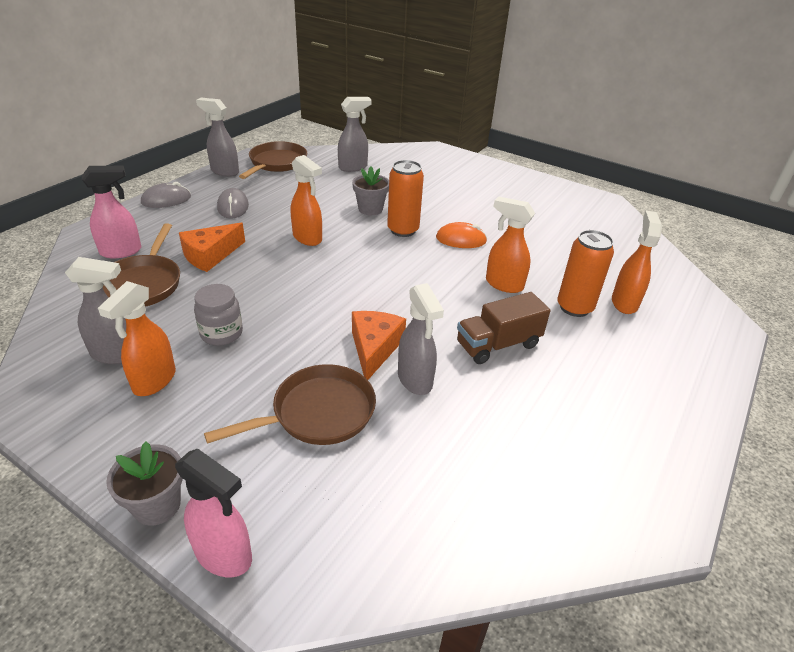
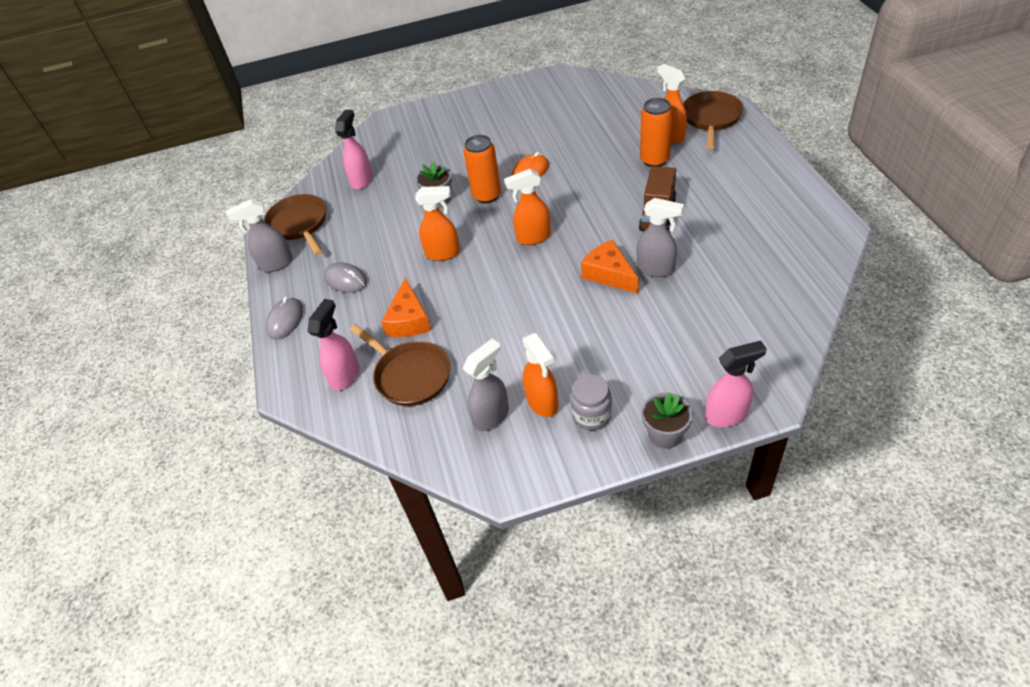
camera: 40 degrees left, 10 degrees up
grey jar [194,284,243,346] -> grey jar moved to [571,374,612,430]
brown pan [204,364,376,445] -> brown pan moved to [683,91,743,149]
grey spray bottle [338,97,371,172] -> pink spray bottle [335,110,373,190]
orange spray bottle [486,197,535,293] -> orange spray bottle moved to [504,169,551,245]

